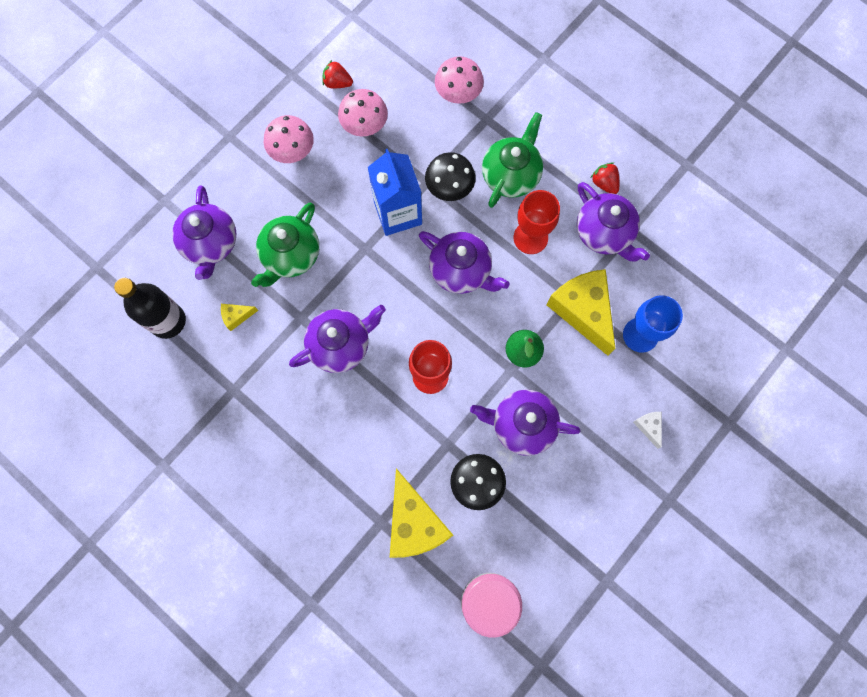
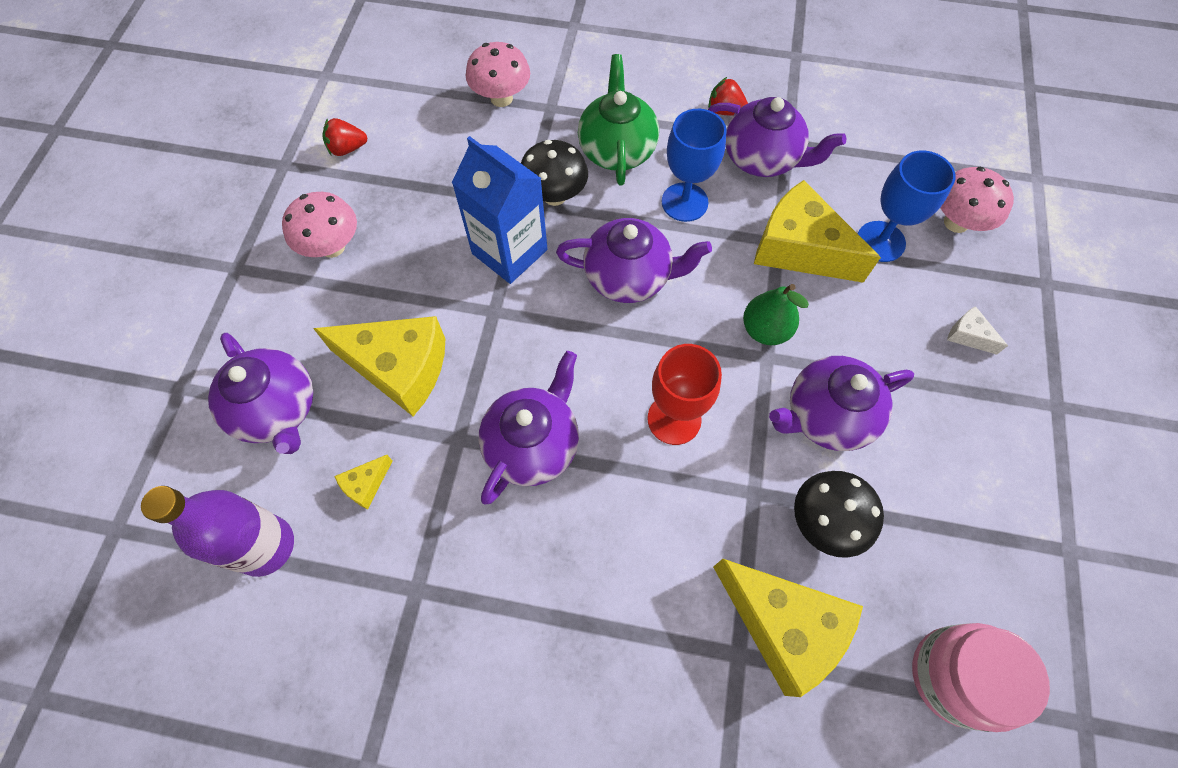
camera: 30 degrees left, 10 degrees down
black bottle [114,277,186,339] -> purple bottle [141,486,294,577]
green teapot [251,203,319,287] -> yellow cheese [313,316,445,416]
pink mushroom [338,89,388,137] -> pink mushroom moved to [940,167,1014,233]
red goblet [514,190,560,254] -> blue goblet [662,109,727,222]

